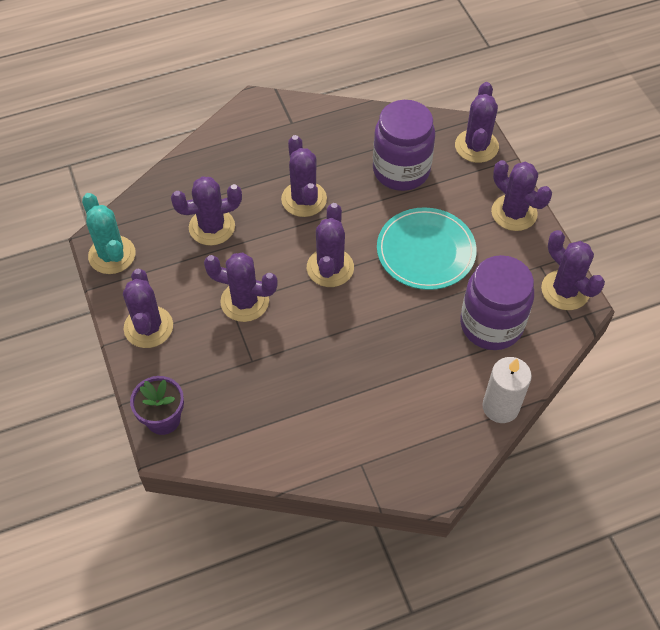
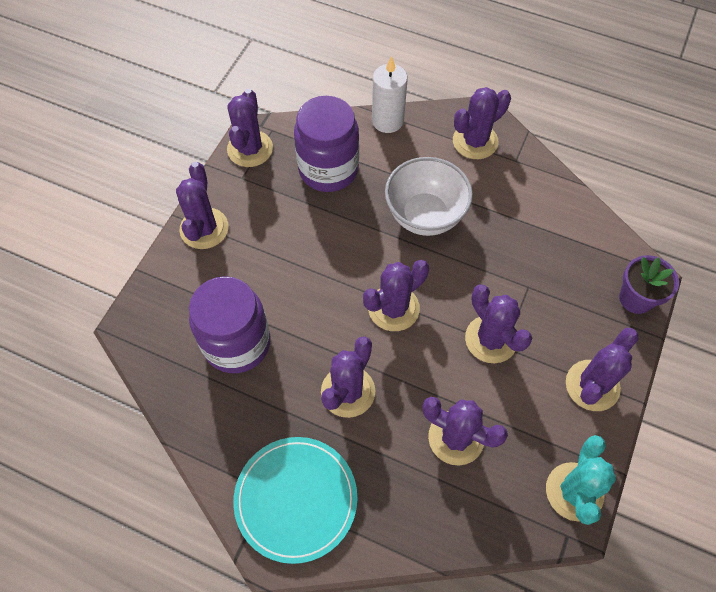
camera: 135 degrees left, 5 degrees up
turquoise plate [377,207,477,290] -> turquoise plate moved to [233,437,357,564]
purple cactus [455,82,499,163] -> purple cactus moved to [453,87,511,159]
none -> white bowl [385,157,473,236]

